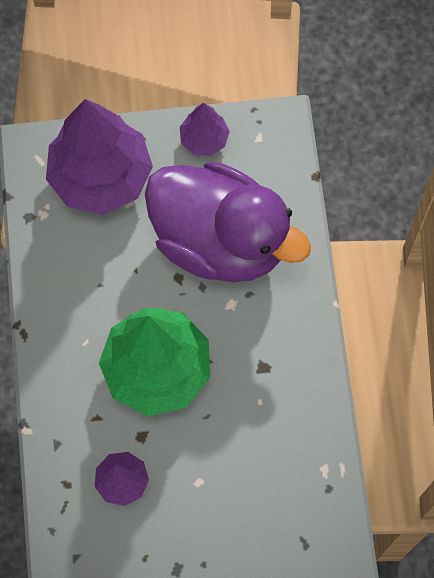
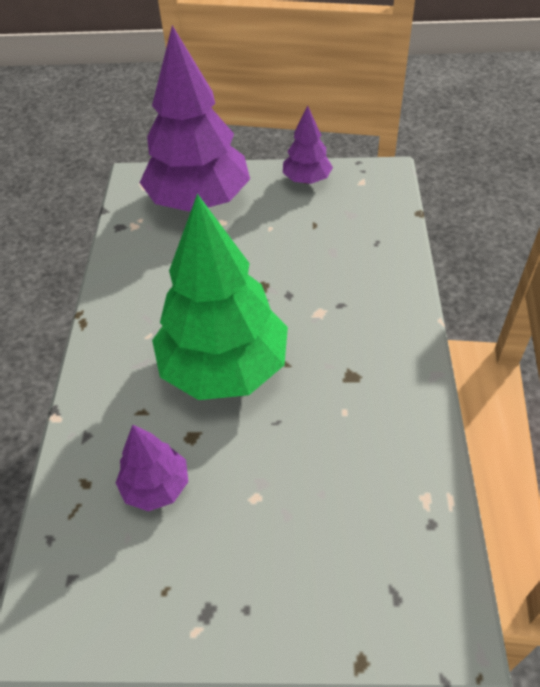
camera: 10 degrees right, 20 degrees down
purple duck [145,161,311,282] -> none

